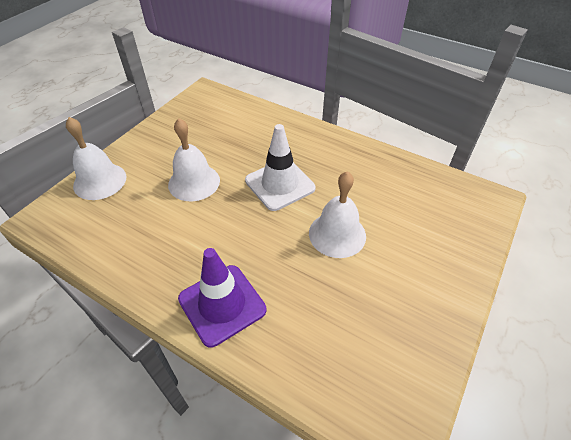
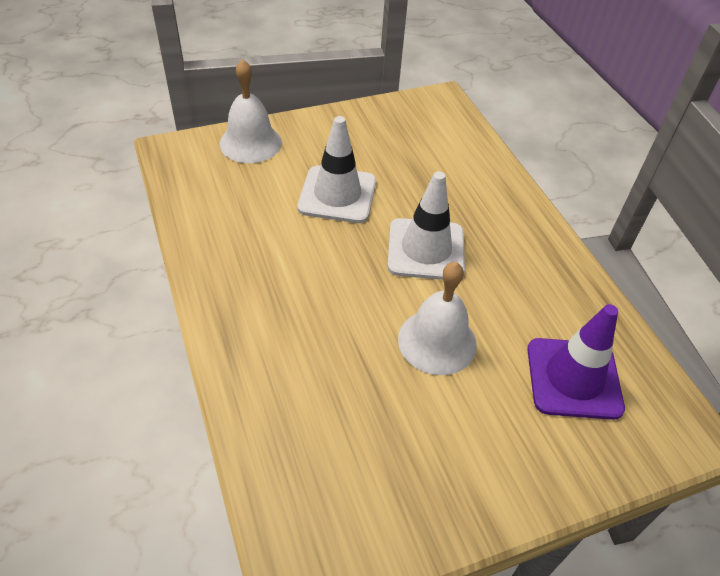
camera: 35 degrees right, 0 degrees up
white bell [168,118,220,201] -> white traffic cone [297,116,376,223]
purple traffic cone [178,248,266,347] -> purple traffic cone moved to [527,304,625,420]

